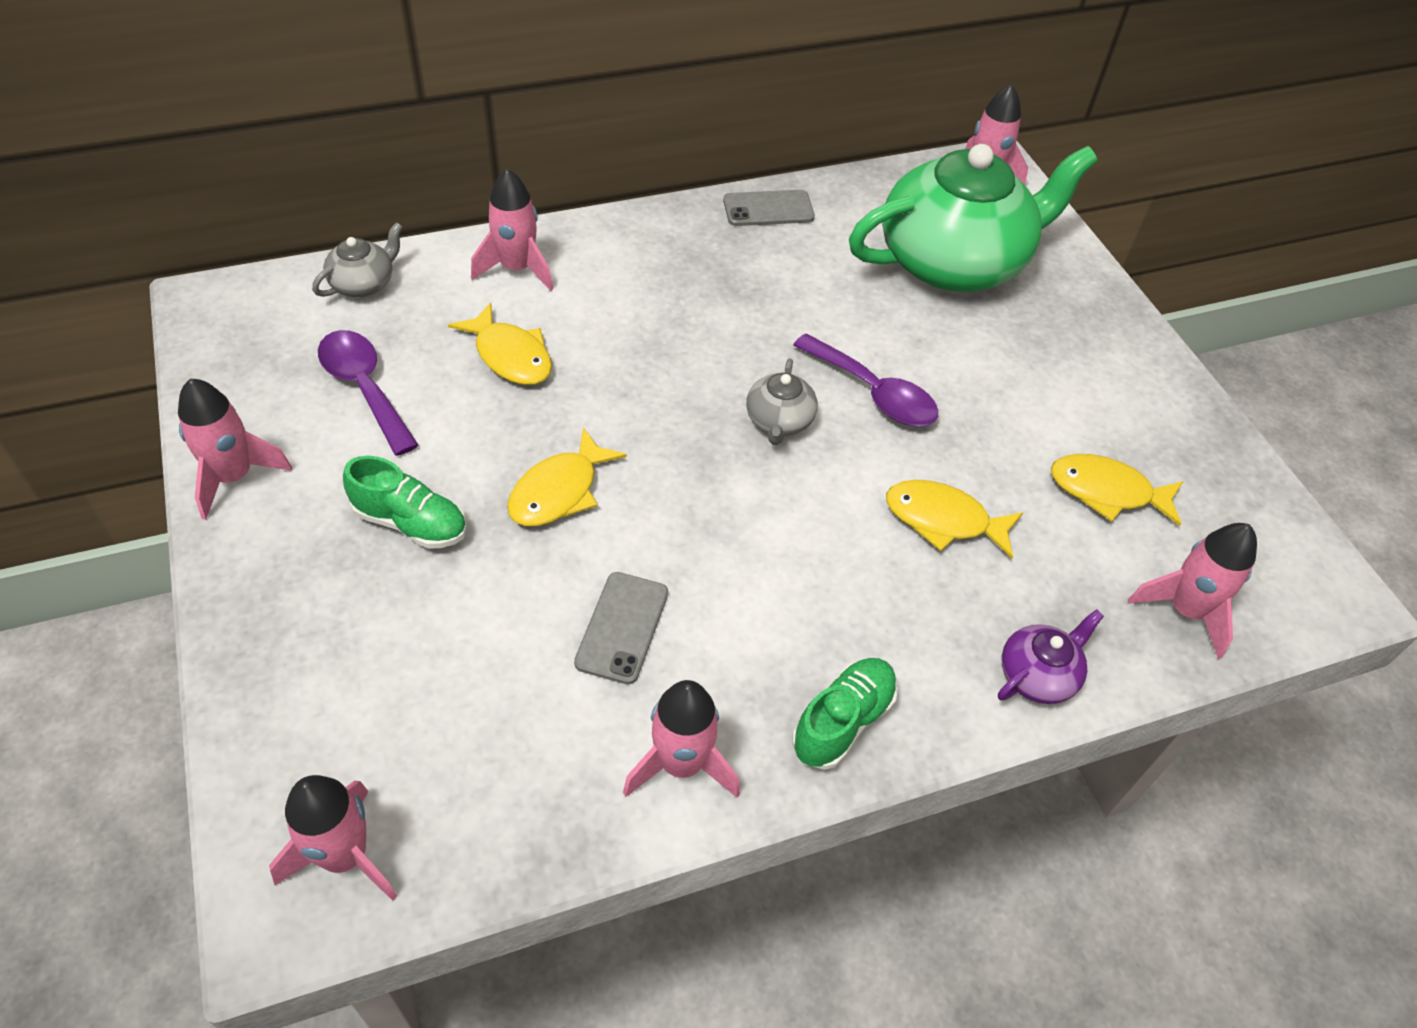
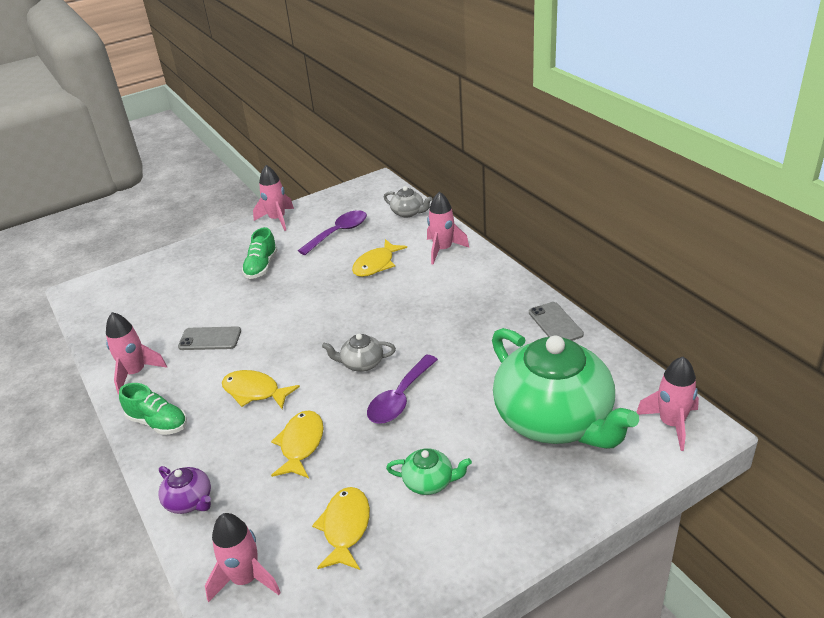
camera: 85 degrees right, 15 degrees down
pink rocket [269,775,397,901] -> none
yellow fish [507,428,627,526] -> yellow fish moved to [222,370,300,409]
none -> green teapot [386,448,472,495]

